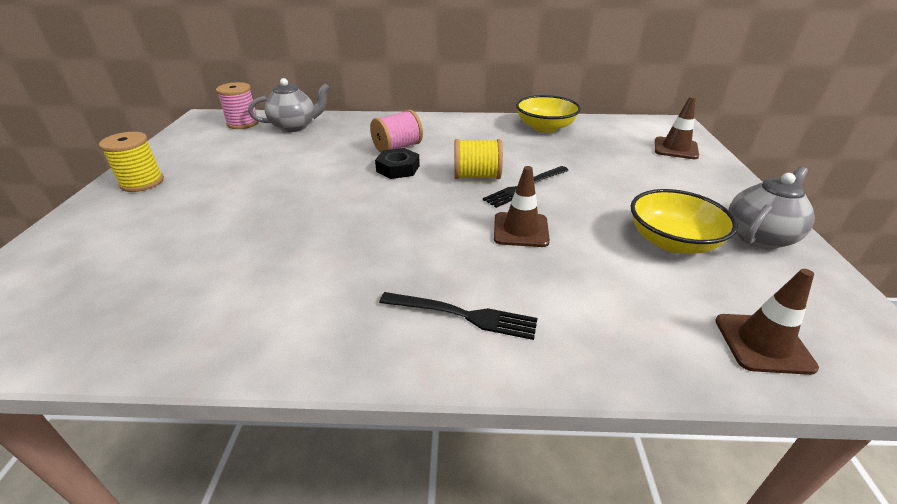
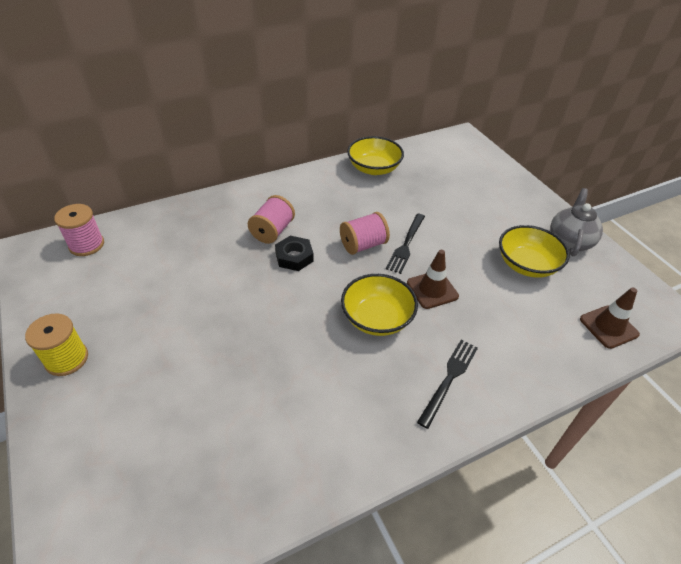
camera: 30 degrees left, 10 degrees up
grey teapot [248,78,330,132] -> none
black fork [379,292,538,340] -> black fork turned 45 degrees counterclockwise [417,340,478,429]
yellow spool [454,139,503,179] -> pink spool [340,212,390,255]
brown traffic cone [655,96,699,159] -> none
none -> yellow bowl [341,274,418,336]

